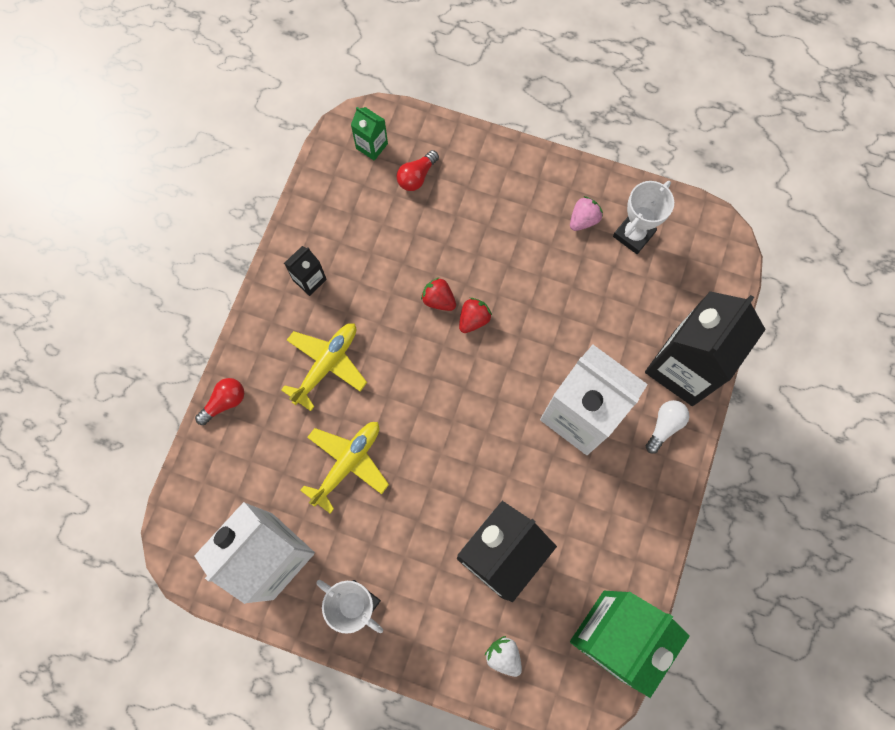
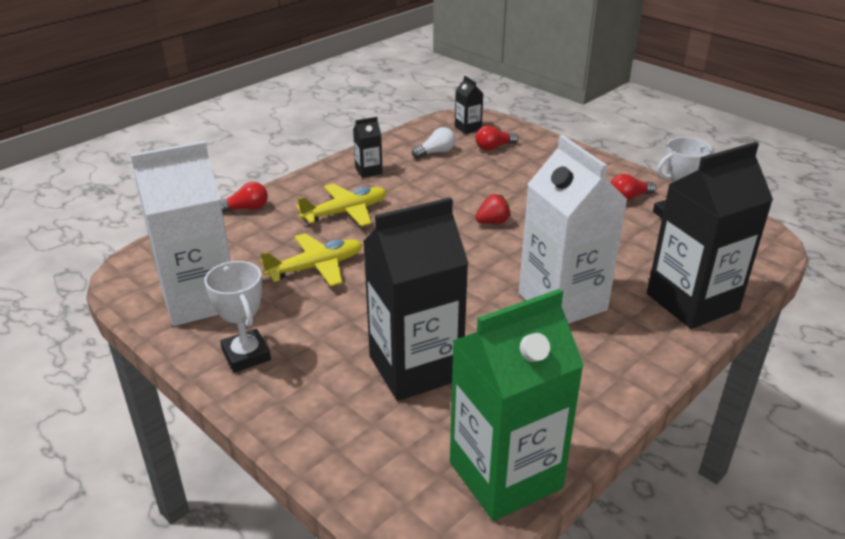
camera: 25 degrees right, 40 degrees down
green carton [351,107,388,161] -> black carton [455,76,483,134]
red strawberry [421,277,456,311] -> none
white strawberry [485,636,522,677] -> none
pink strawberry [570,196,603,231] -> red light bulb [611,174,656,201]
white light bulb [646,400,689,453] -> white light bulb moved to [412,127,456,158]

